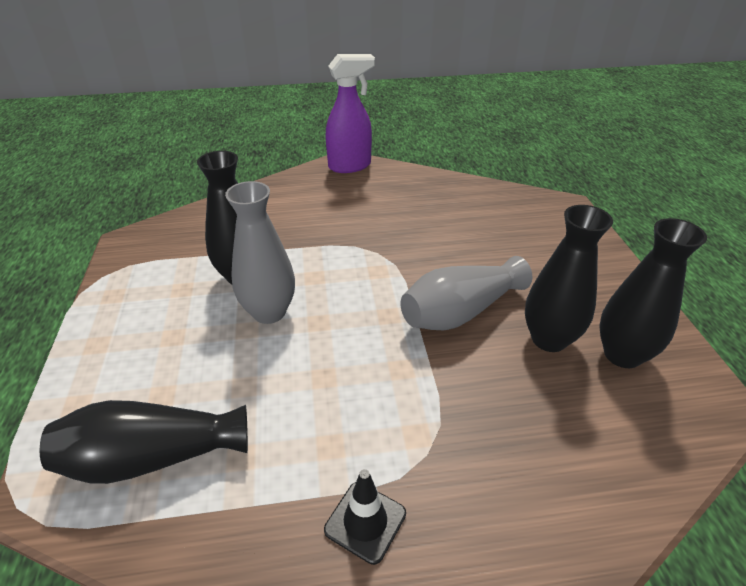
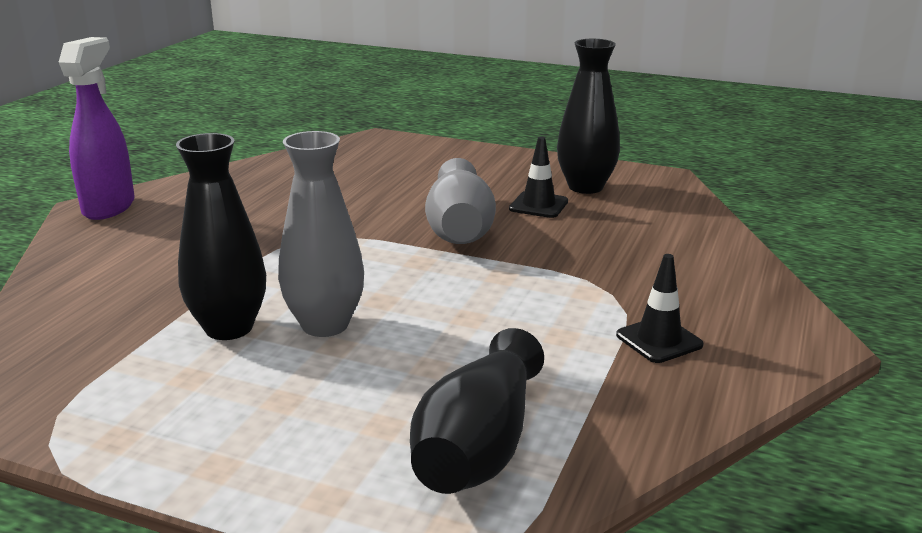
camera: 60 degrees left, 15 degrees down
black vase [525,205,613,352] -> black traffic cone [509,137,568,218]

